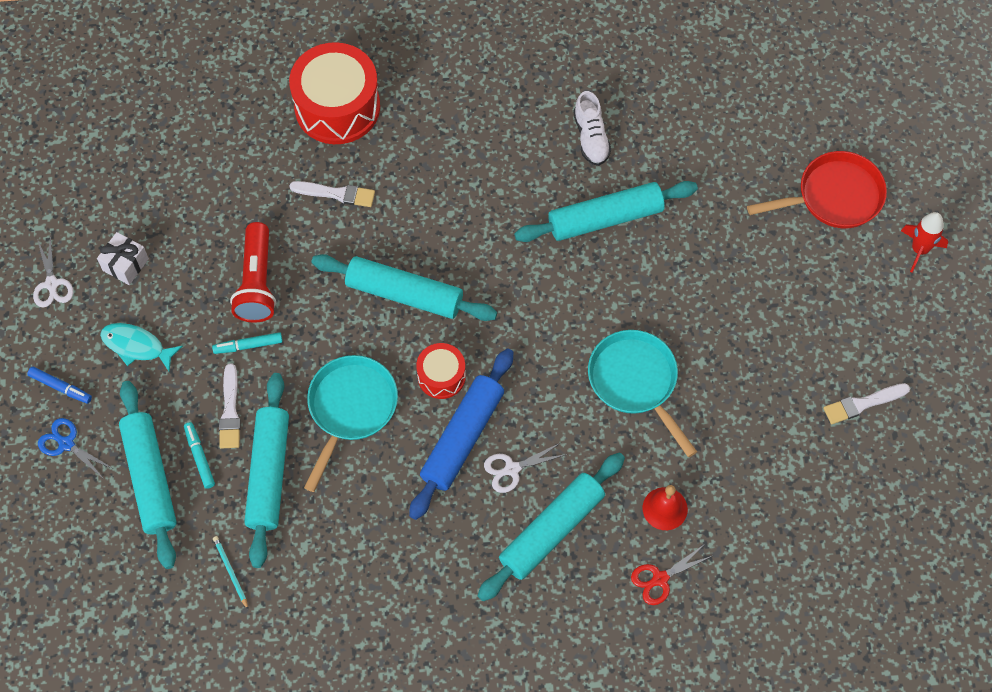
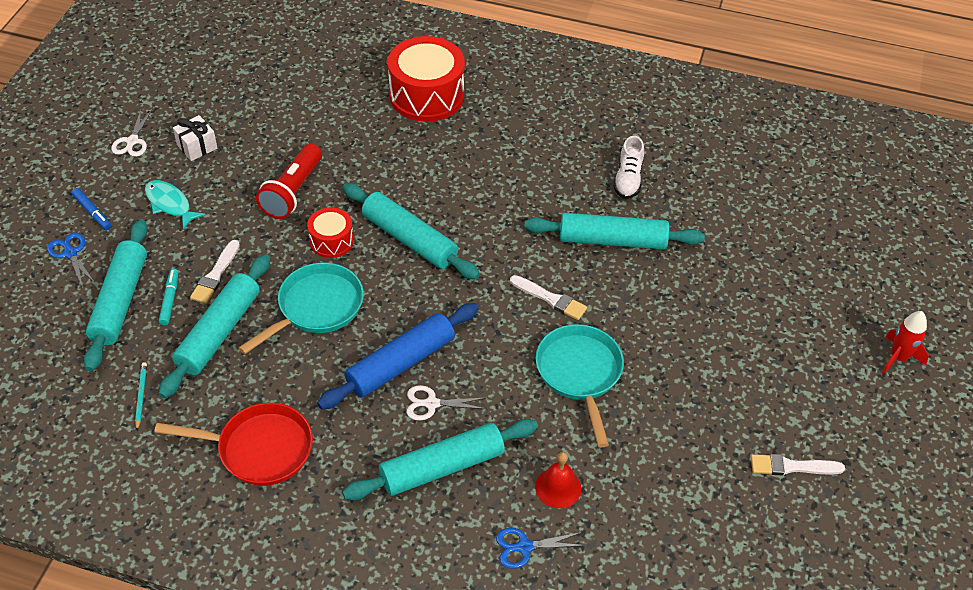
camera: 20 degrees right, 15 degrees down
turquoise marker [212,332,283,354] -> none
white brush [289,181,375,207] -> white brush moved to [510,275,587,320]
red drum [416,343,466,399] -> red drum moved to [307,207,354,258]
red scissors [631,544,712,605] -> blue scissors [496,528,586,569]
red pan [747,151,887,228] -> red pan moved to [154,403,313,486]

